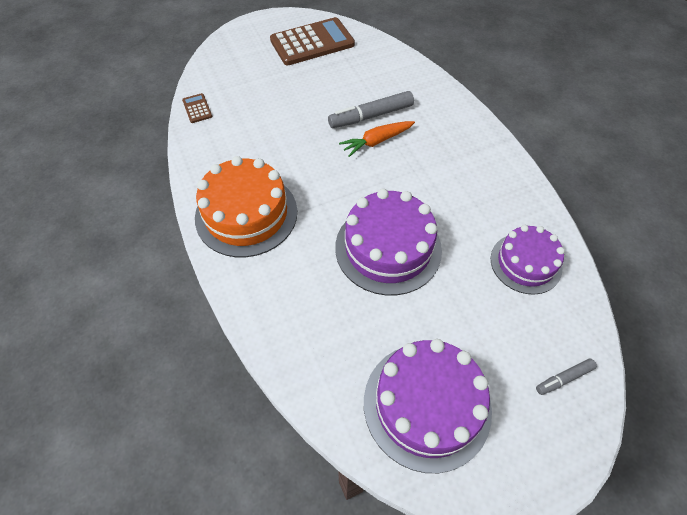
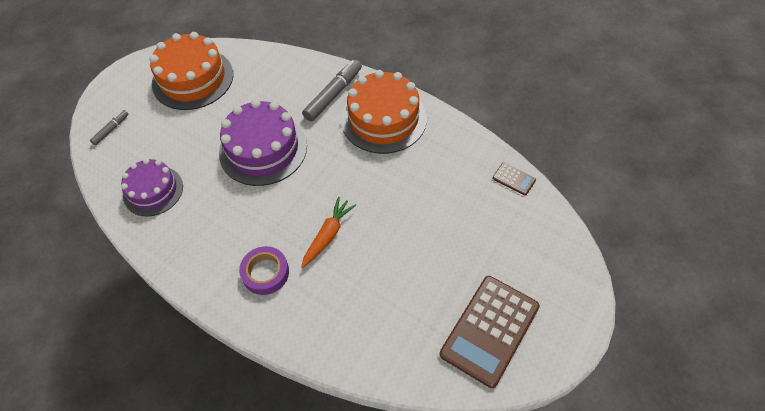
camera: 150 degrees right, 0 degrees up
grey marker [328,91,414,128] -> grey marker moved to [302,59,362,121]
purple cake [364,339,492,473] -> orange cake [149,32,233,110]
none -> purple tape [239,246,289,295]

